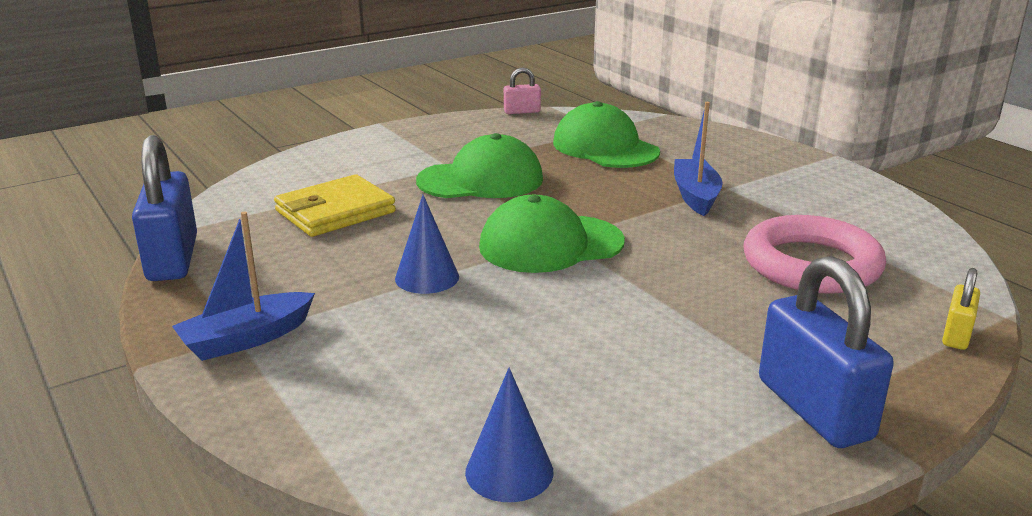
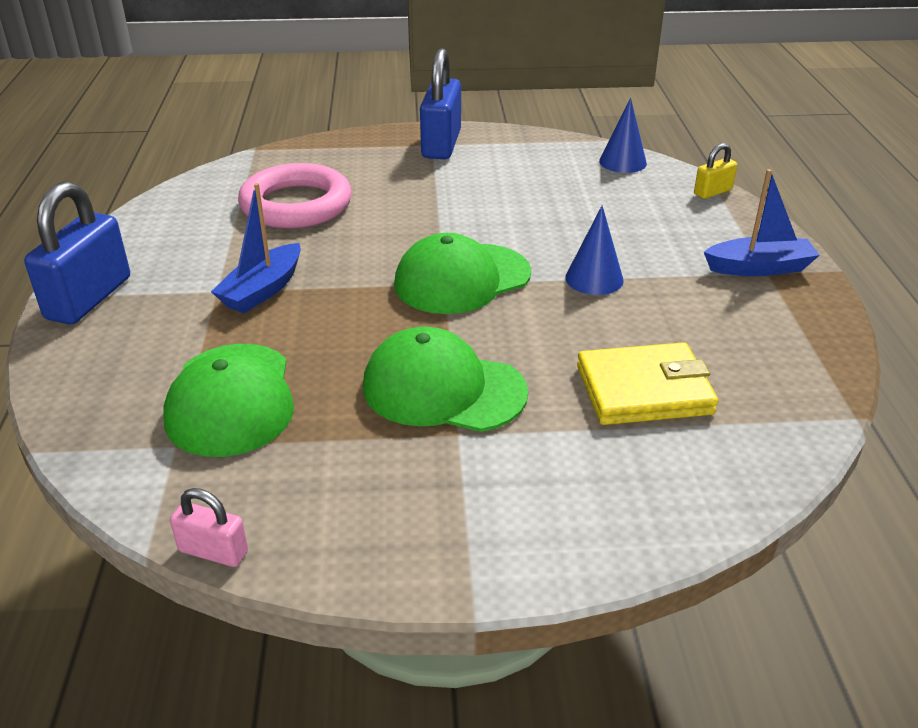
camera: 150 degrees left, 10 degrees up
blue padlock [132,135,197,281] -> blue padlock moved to [24,182,130,325]
green cap [479,195,625,273] -> green cap turned 135 degrees clockwise [394,233,531,314]
yellow padlock [942,268,980,350] -> yellow padlock moved to [694,143,737,199]

